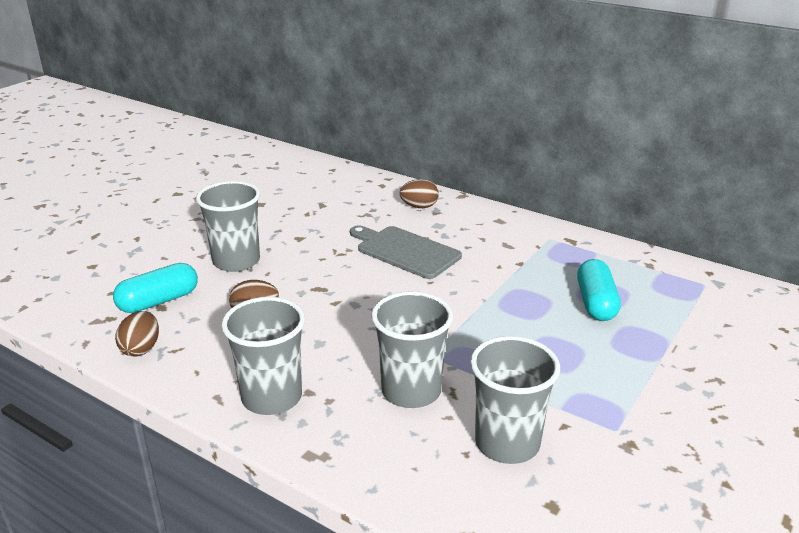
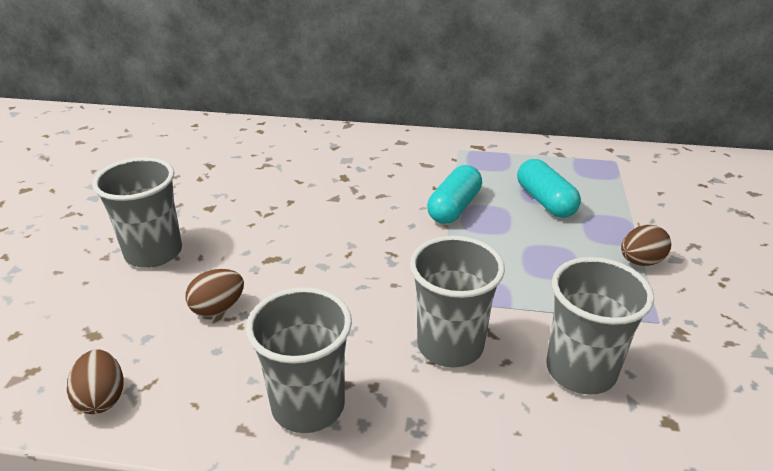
camera: 25 degrees left, 5 degrees up
turquoise capsule [113,263,198,313] -> turquoise capsule moved to [427,165,482,224]
grey cutting board [350,225,462,279] -> none
brown egg [400,179,439,208] -> brown egg moved to [621,225,671,266]

